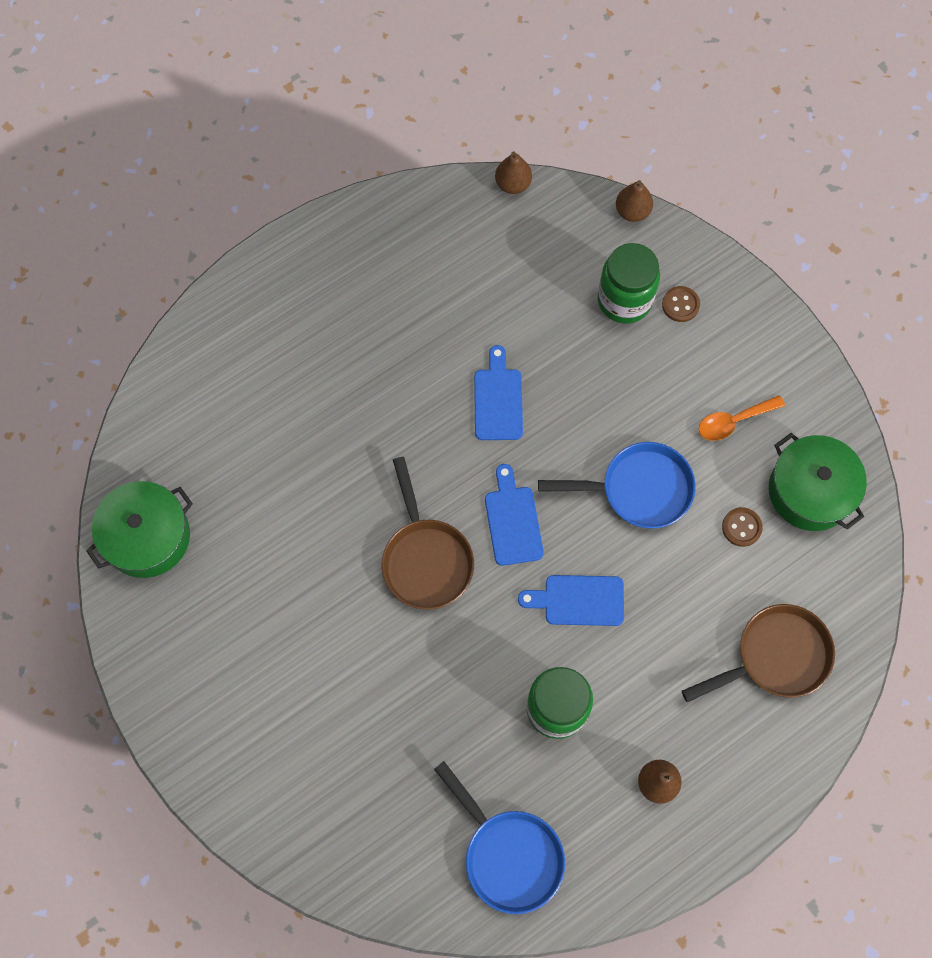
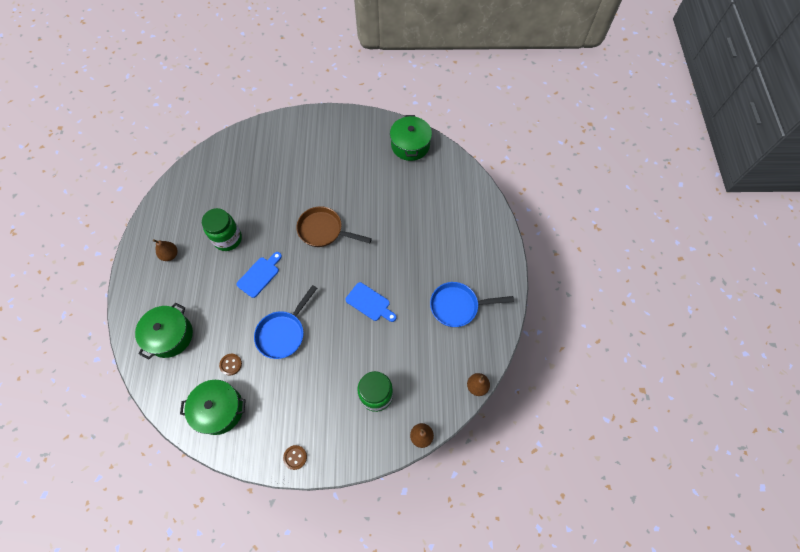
camera: 125 degrees right, 5 degrees down
blue pan [434,761,565,914] -> blue pan moved to [430,282,514,327]
blue cutting board [485,464,544,566] -> none
brown button [662,286,700,322] -> brown button moved to [283,445,307,470]
brown pan [682,604,835,702] -> green pot [135,303,193,360]
orange spoon [698,395,785,441] -> none

